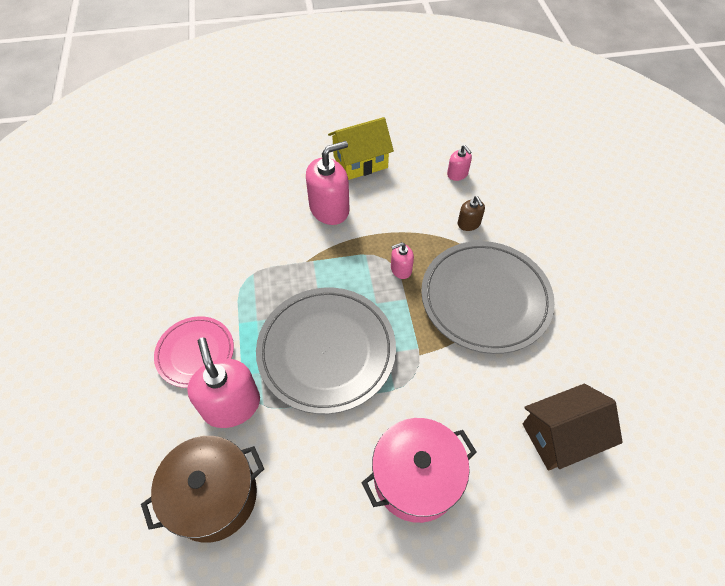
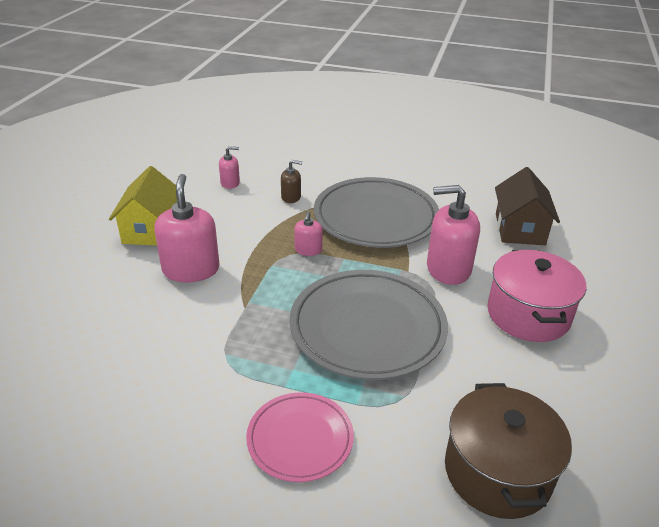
camera: 65 degrees left, 20 degrees down
pink soap dispenser [187,337,260,428] -> pink soap dispenser moved to [427,185,480,285]

